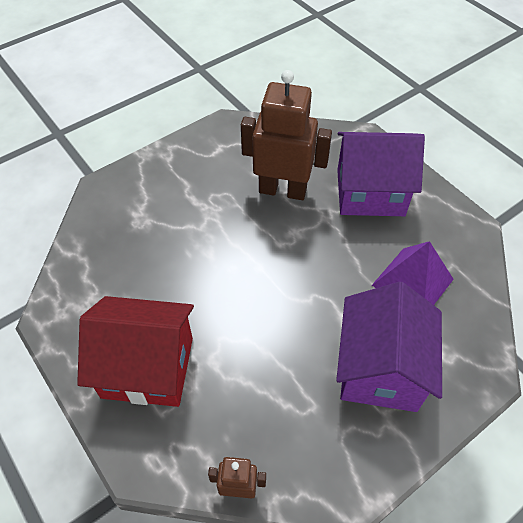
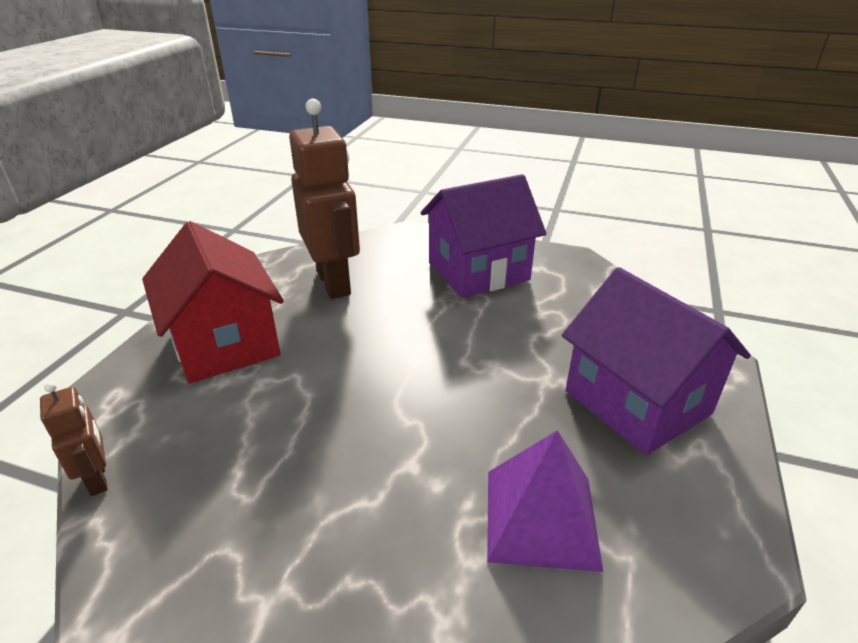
camera: 55 degrees right, 20 degrees down
brown robot [241,70,332,200] -> brown robot moved to [289,99,360,299]
purple house [336,282,442,412] -> purple house moved to [421,174,547,298]

